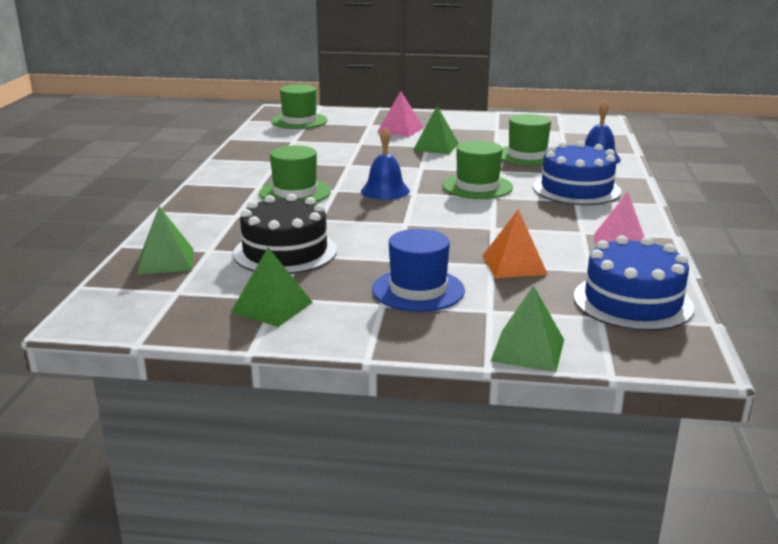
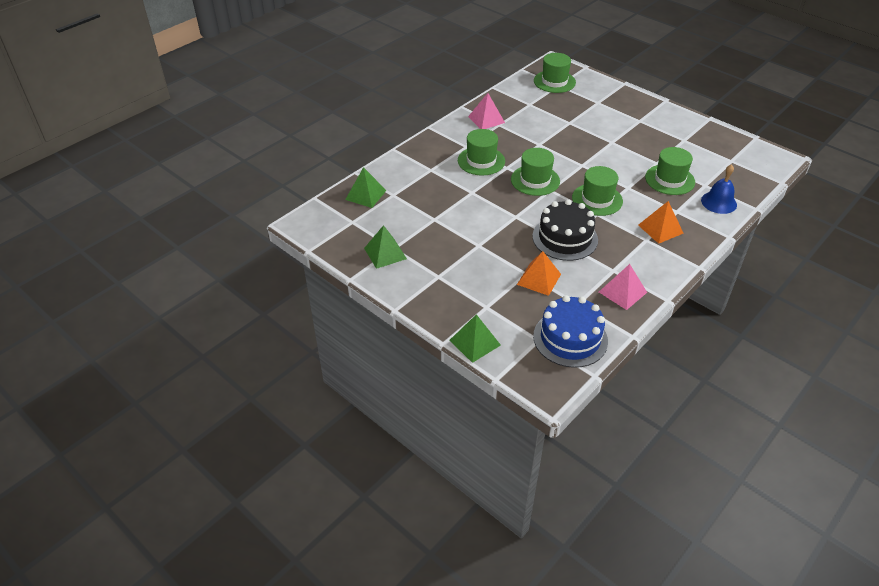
camera: 35 degrees right, 20 degrees up
black cake [233,194,337,274] -> black cake moved to [532,199,598,261]
blue bell [361,127,410,200] -> green hat [511,148,560,196]
blue hat [372,229,465,312] -> none
pink pyramid [377,91,424,137] -> pink pyramid moved to [468,93,505,129]
green pyramid [413,106,459,154] -> none
blue cake [533,141,621,205] -> orange pyramid [638,201,683,244]

